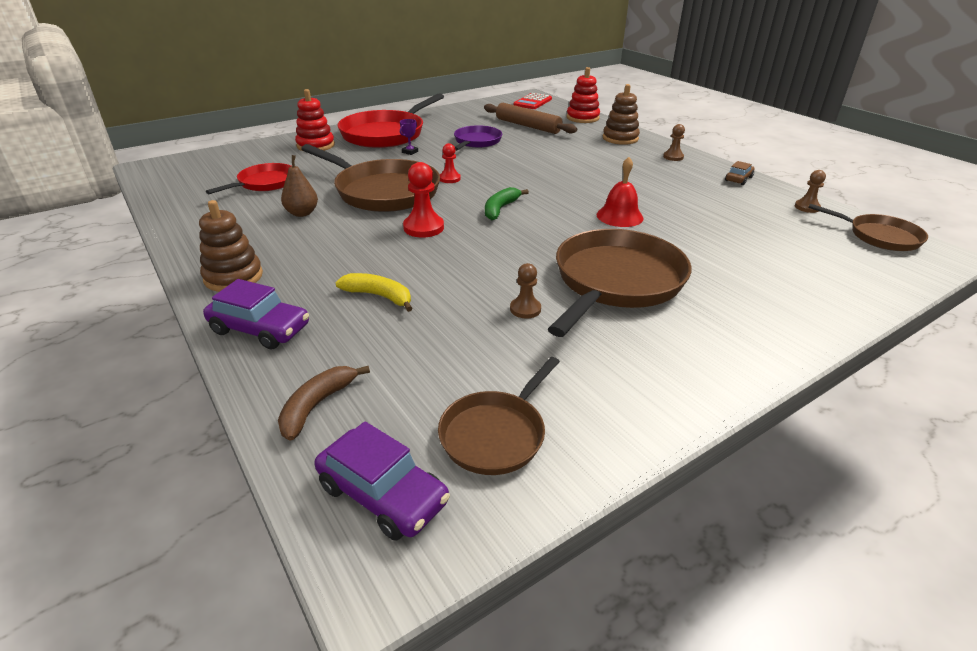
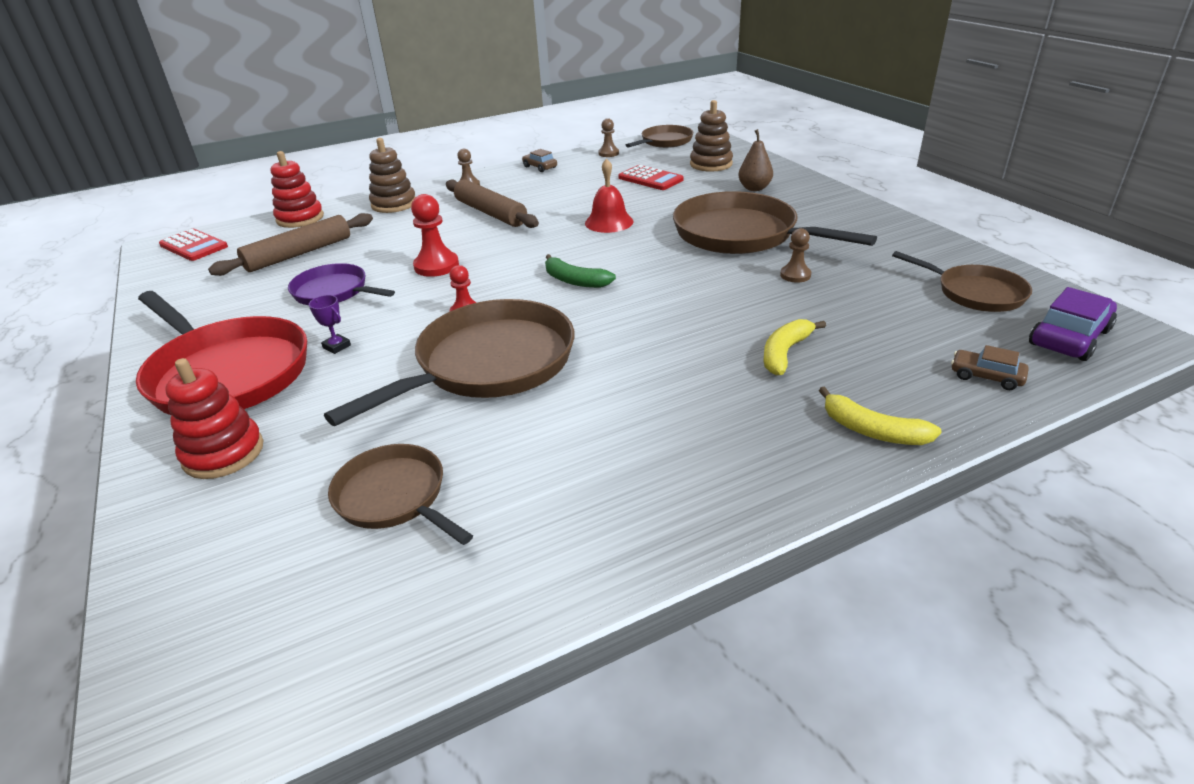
camera: 80 degrees left, 0 degrees up
brown stacking toy [199,200,263,292] -> brown stacking toy moved to [690,100,733,172]
purple car [203,279,309,349] -> yellow banana [819,387,942,445]
red pan [206,163,291,194] -> brown pan [328,444,473,545]
brown banana [278,366,370,441] -> brown car [951,345,1029,390]
brown pear [281,155,318,217] -> brown pear moved to [738,129,773,191]
red pawn [403,162,444,238] -> red pawn moved to [411,194,459,277]
none -> brown rolling pin [446,179,539,228]
none -> red calculator [618,165,684,190]

